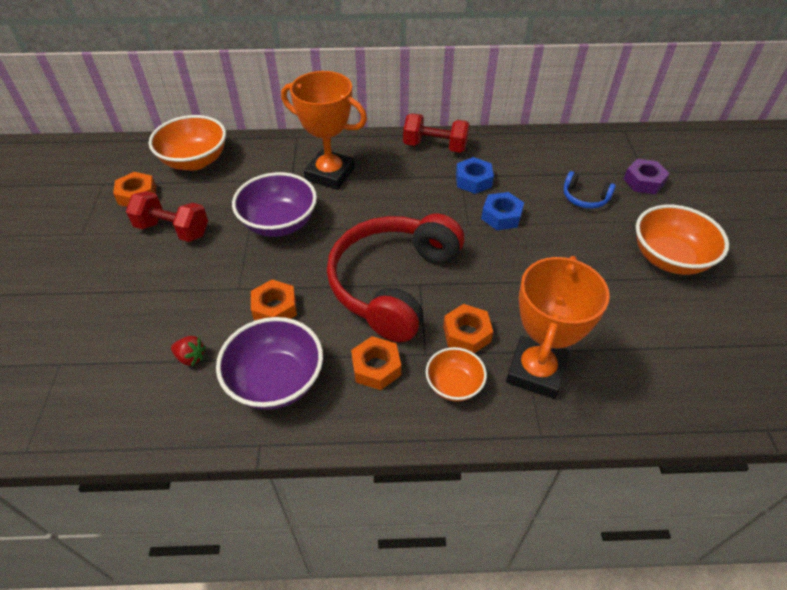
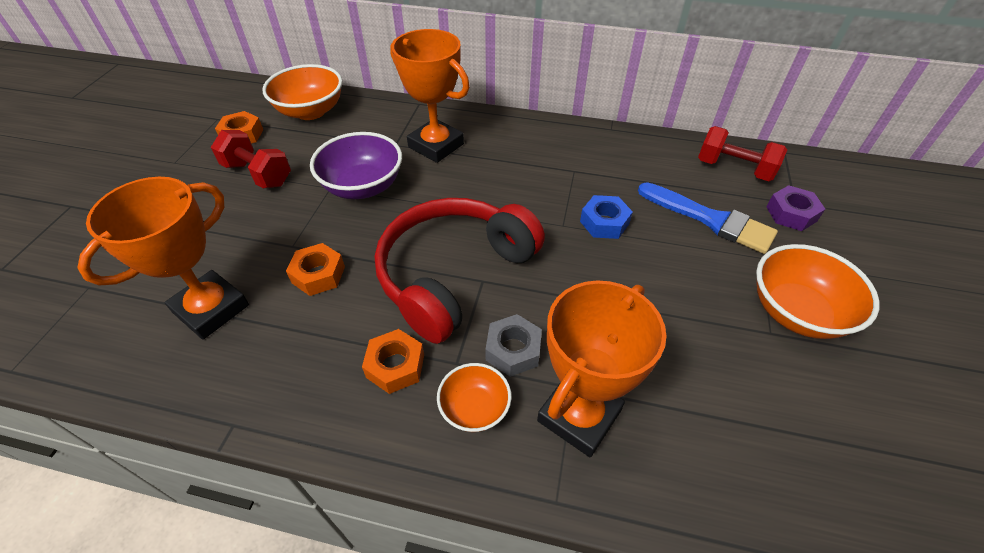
camera: 15 degrees right, 0 degrees up
red strawberry [171,336,206,367] -> orange trophy [77,177,249,340]
purple bowl [216,317,323,410] -> none
red dumbbell [403,113,470,153] -> red dumbbell moved to [698,126,787,181]
orange nut [443,304,493,353] -> grey nut [485,314,542,377]
blue nut [456,157,494,194] -> none
blue headphones [563,171,616,209] -> blue brush [638,182,778,254]

